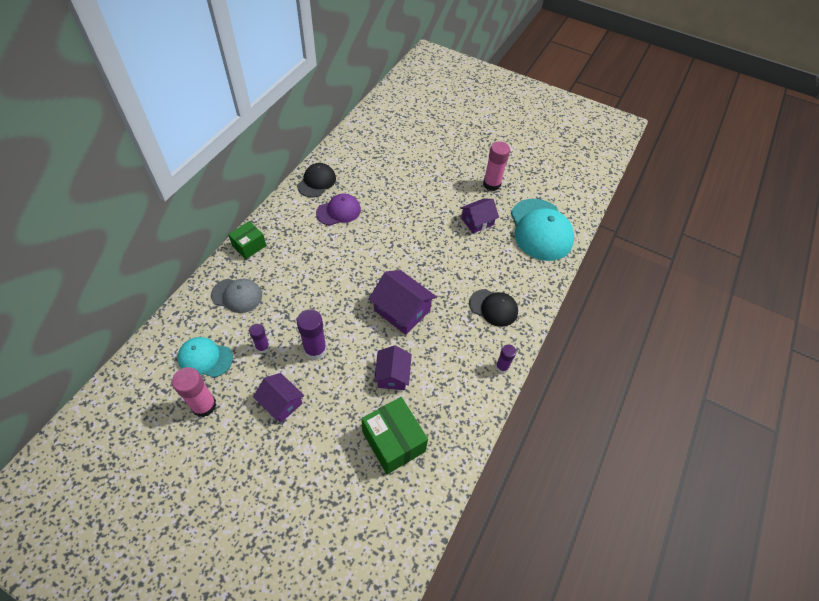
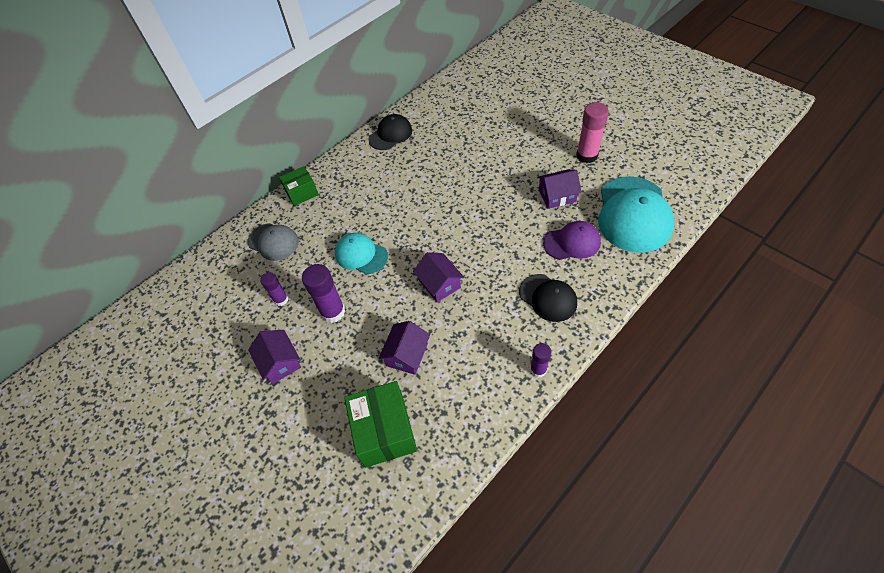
camera: 25 degrees right, 0 degrees up
pink glue stick [172,367,217,417] -> none
turquoise cap [177,337,233,378] -> turquoise cap moved to [335,233,388,274]
purple cap [316,193,361,226] -> purple cap moved to [543,221,601,260]
purple house [369,270,437,335] -> purple house [413,252,464,302], size x0.67

